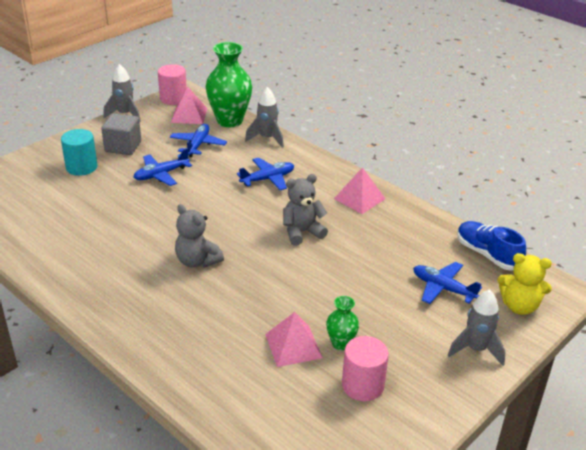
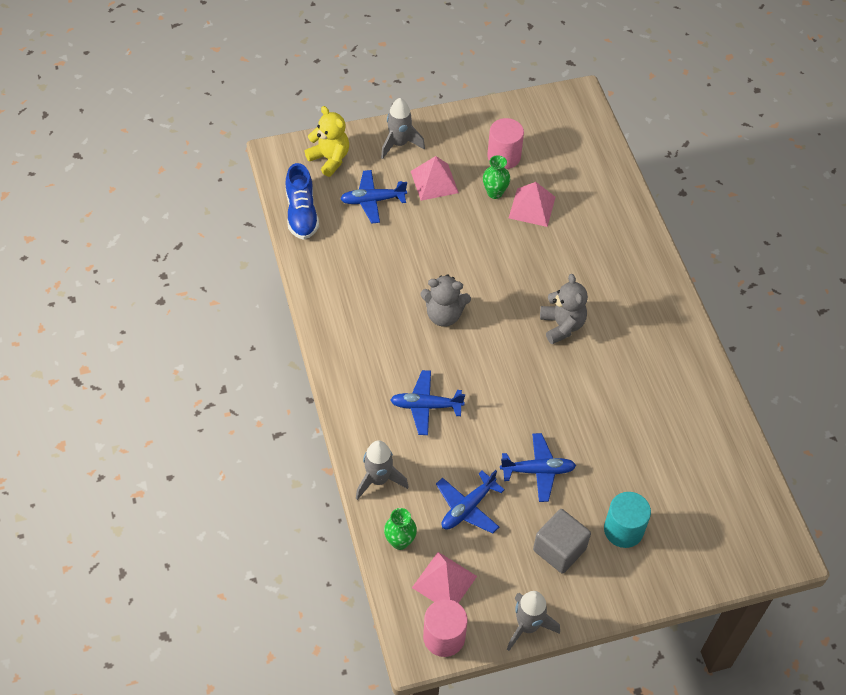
camera: 150 degrees left, 20 degrees up
green vase [206,42,252,127] -> green vase [384,508,417,550], size x0.50
pink pyramid [334,167,385,214] -> pink pyramid moved to [411,156,459,201]
blue plane [413,262,482,304] -> blue plane turned 105 degrees clockwise [340,170,407,223]

